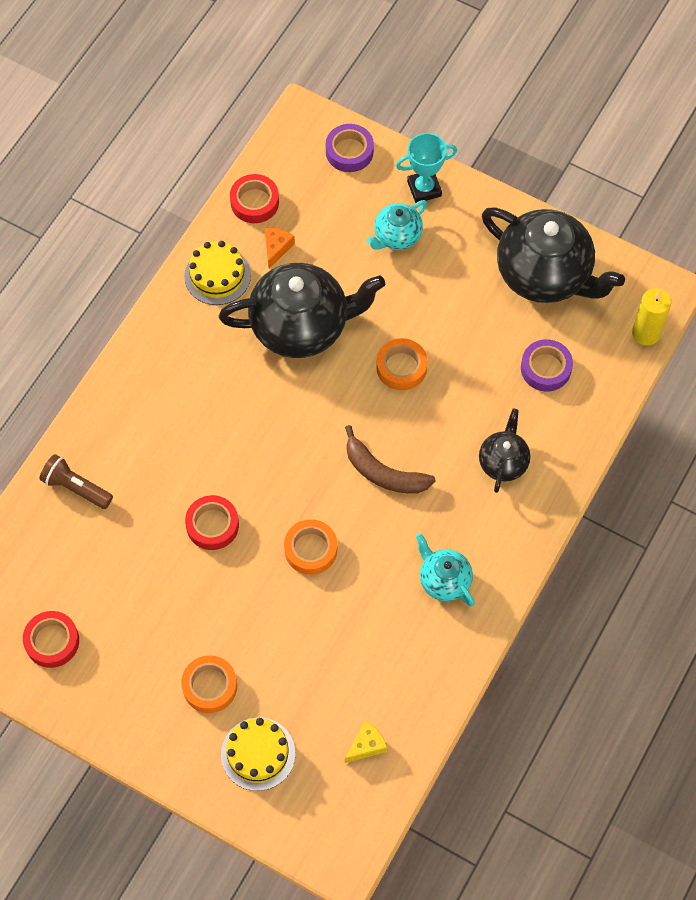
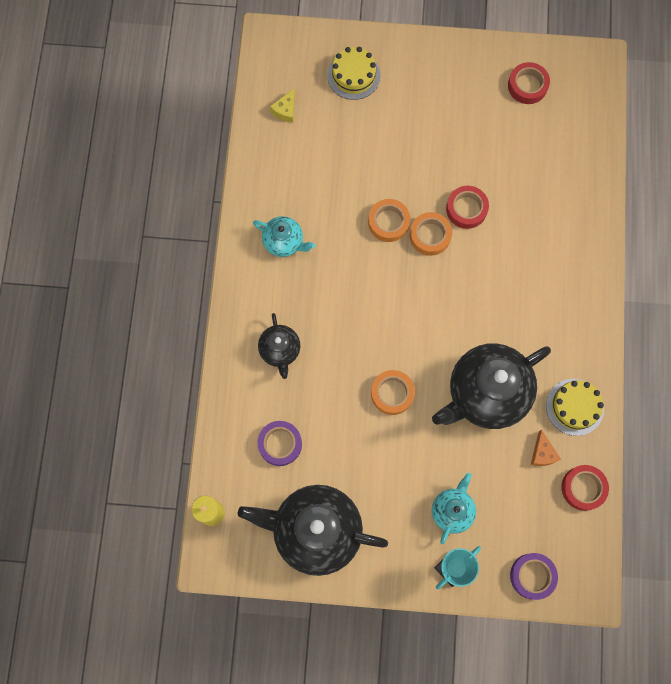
camera: 155 degrees right, 10 degrees up
brown flashlight [39,454,113,509] -> none
orange tape [181,655,237,713] -> orange tape moved to [410,212,452,256]
brown banana [345,425,436,494] -> none

